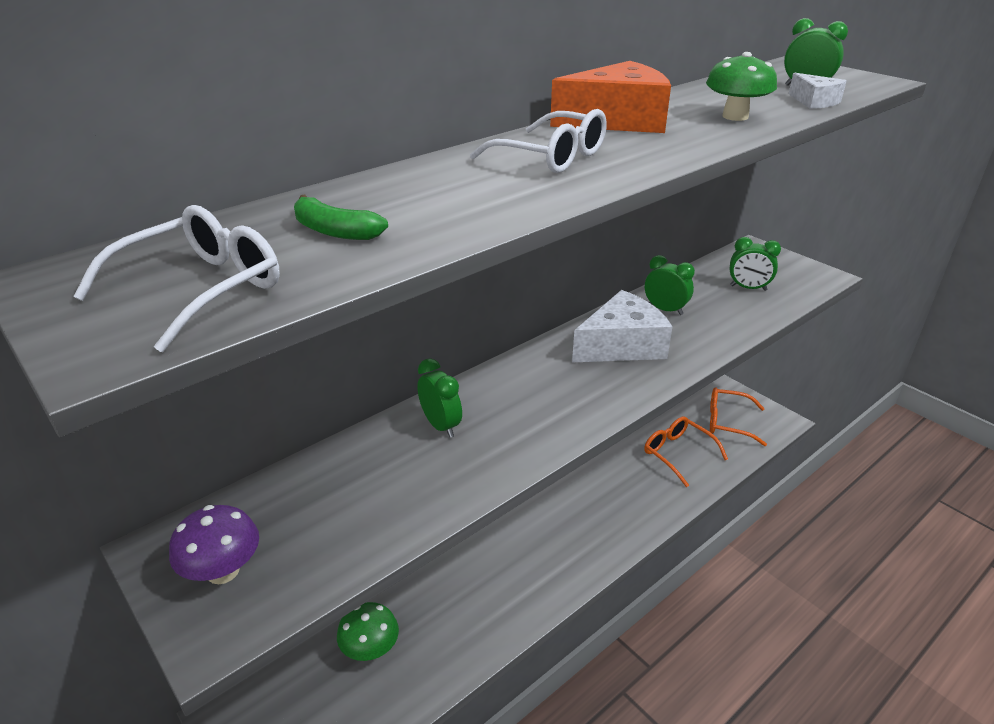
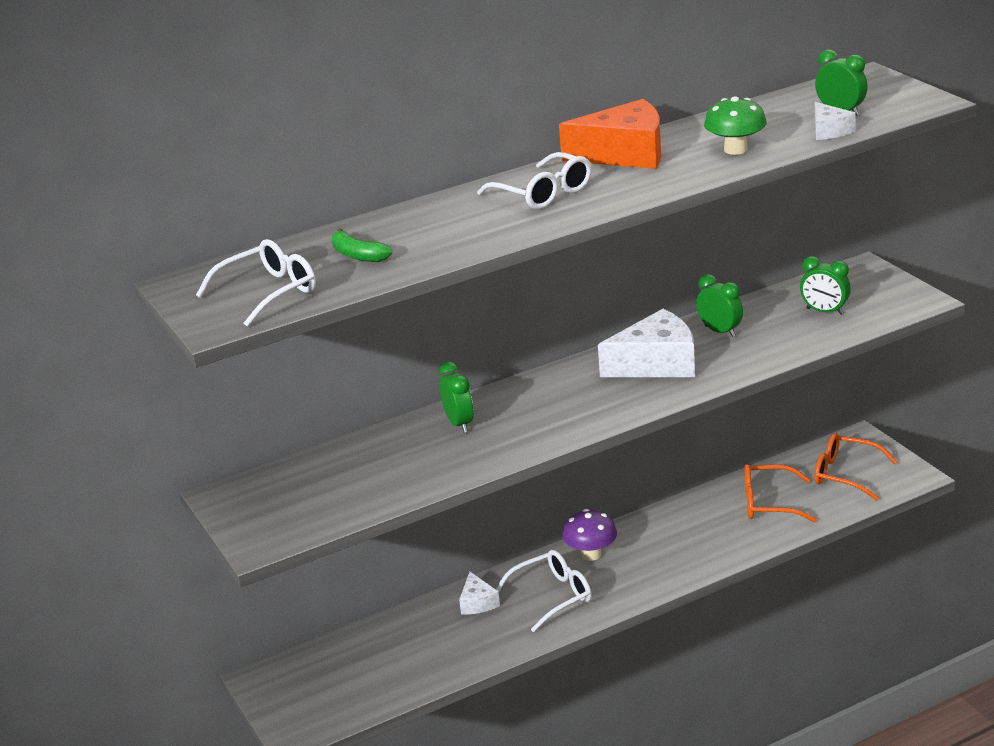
camera: 15 degrees right, 5 degrees down
purple mushroom [169,505,259,584] -> purple mushroom moved to [562,509,617,561]
green mushroom [337,602,399,661] -> none
orange glasses [644,417,728,487] -> orange glasses turned 60 degrees counterclockwise [745,464,817,522]
none -> white cheese [459,572,500,614]
none -> white glasses [496,550,592,632]

